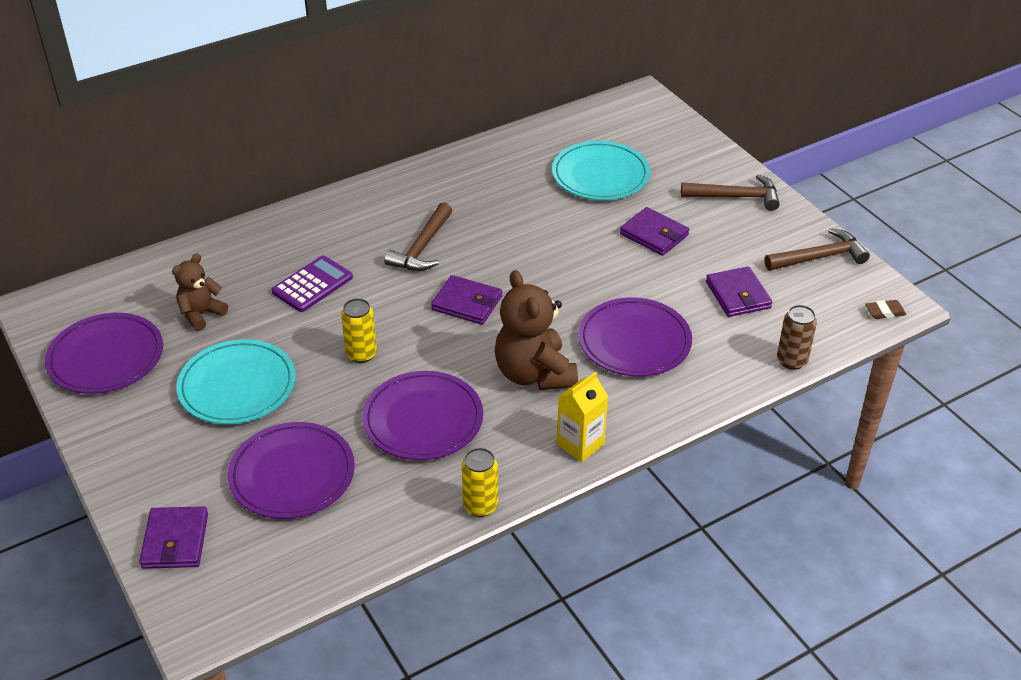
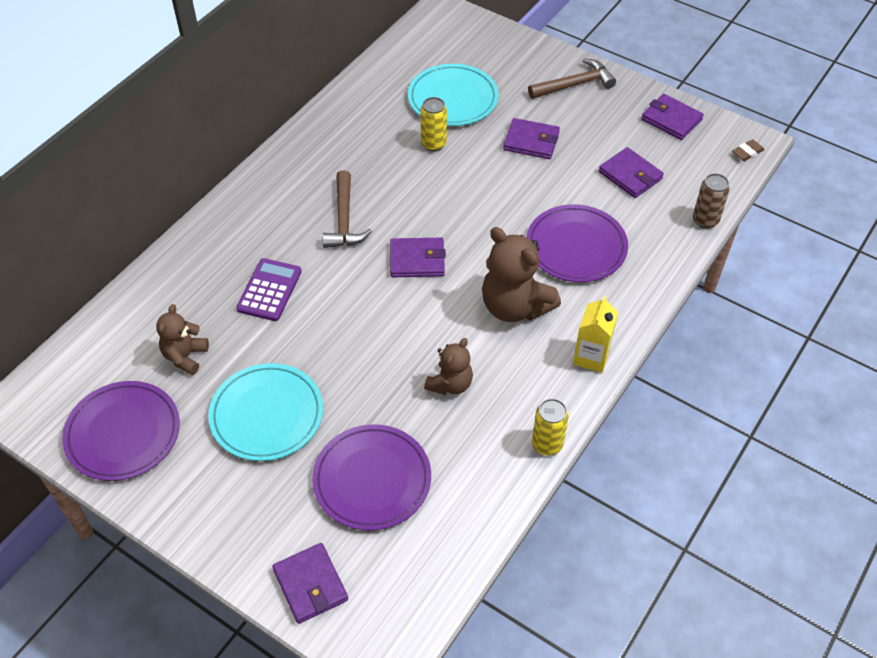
camera: 25 degrees left, 10 degrees up
yellow can [341,298,377,363] -> yellow can moved to [420,97,447,151]
purple plate [362,371,483,460] -> brown teddy bear [424,338,473,395]
brown hammer [765,228,870,270] -> purple wallet [641,94,704,140]

